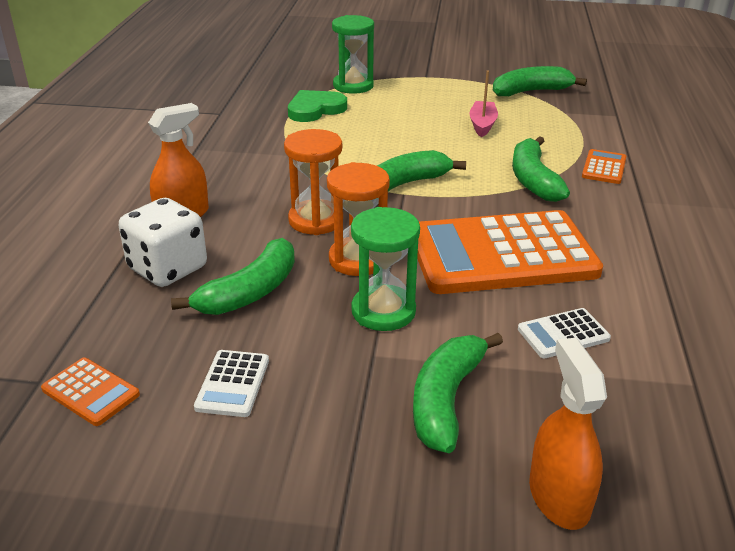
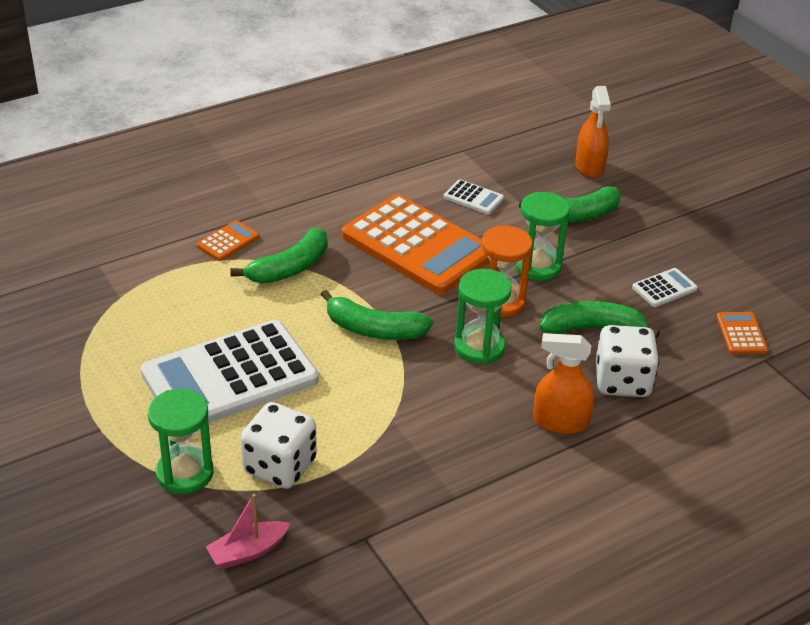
camera: 130 degrees left, 5 degrees up
orange hourglass [284,129,342,235] -> green hourglass [454,269,512,364]
green heart [288,90,347,122] -> white dice [240,402,317,489]
pink boat [469,71,498,137] -> pink boat moved to [206,494,291,569]
green banana [493,66,587,96] -> none
orange spray bottle [529,338,607,530] -> orange spray bottle turned 45 degrees counterclockwise [575,86,611,178]
orange calculator [582,149,627,184] -> orange calculator turned 150 degrees clockwise [196,220,259,261]
none -> white calculator [141,320,319,423]

